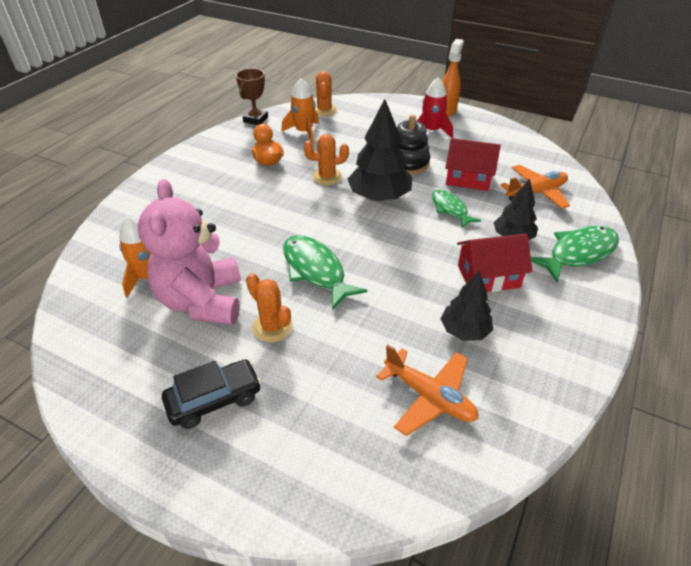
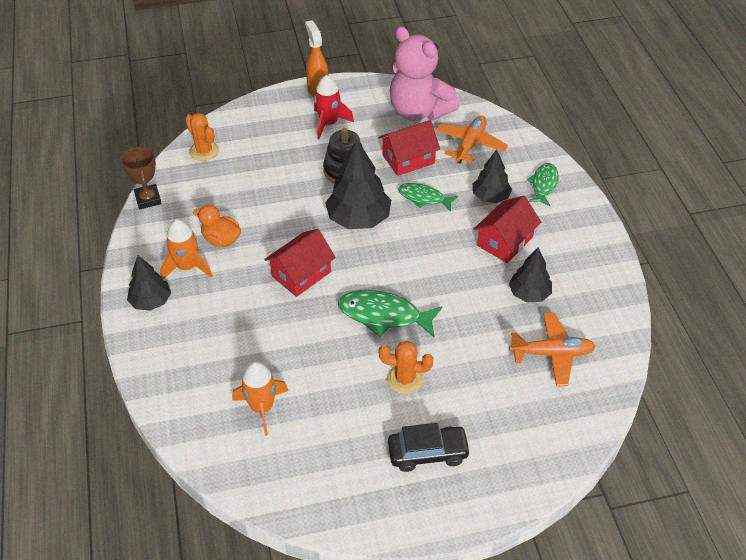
camera: 40 degrees left, 5 degrees up
pink teddy bear [138,179,241,325] -> pink teddy bear moved to [390,27,459,121]
black car [162,359,262,429] -> black car turned 60 degrees clockwise [388,423,471,472]
orange rocket [281,79,319,144] -> orange rocket moved to [160,219,213,279]
orange cactus [304,134,349,185] -> none
green fish [531,226,619,283] -> green fish [527,163,559,206], size x0.64
none -> black tree [127,255,171,311]
none -> red house [264,229,336,297]

